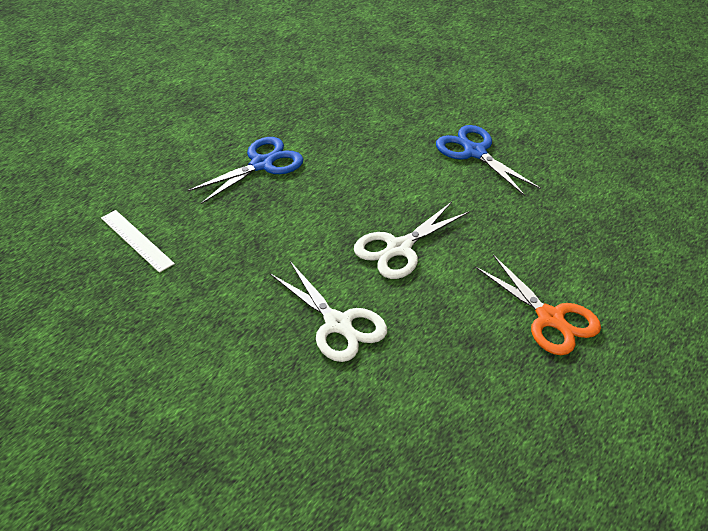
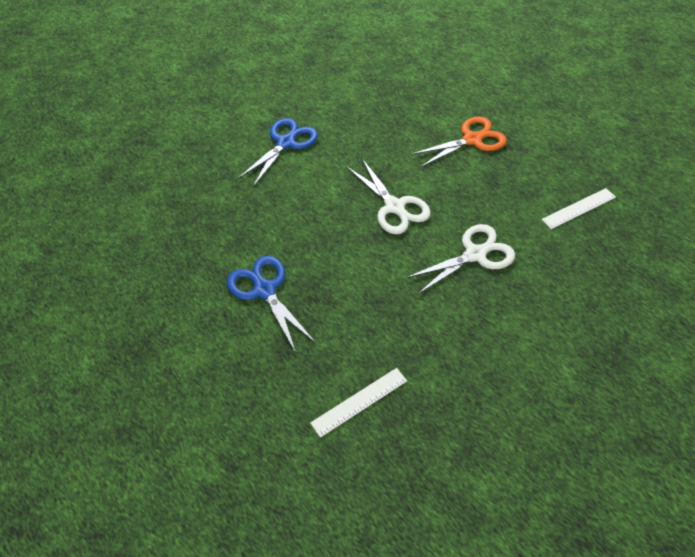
camera: 80 degrees left, 10 degrees up
blue scissors [436,125,541,196] -> blue scissors turned 150 degrees clockwise [237,118,318,187]
none -> white ruler [541,188,616,229]

